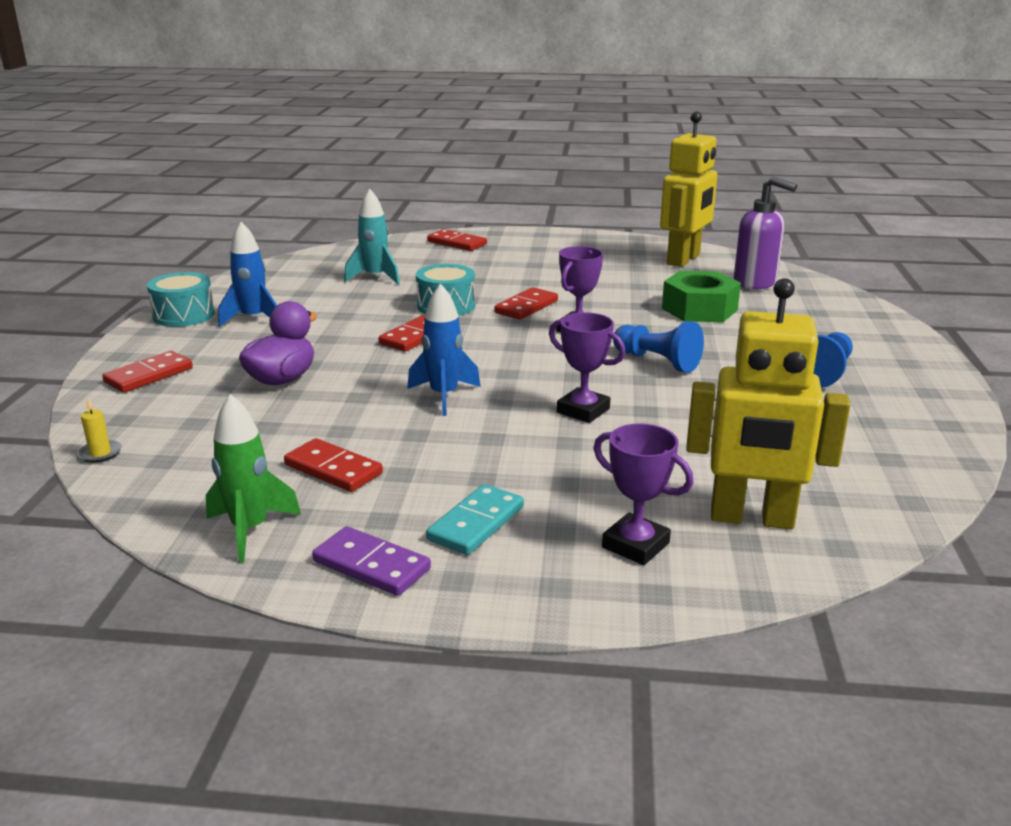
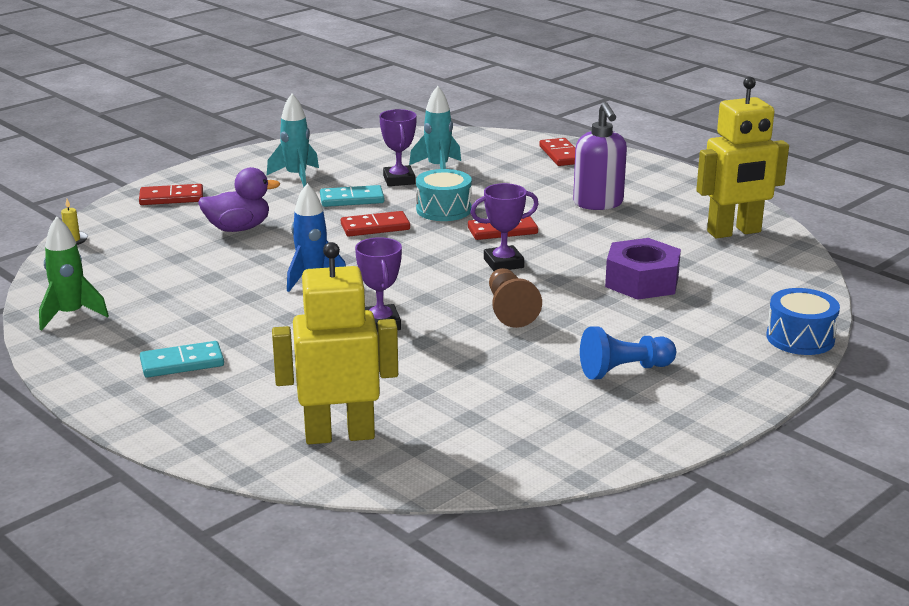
camera: 40 degrees right, 0 degrees up
turquoise drum [147,272,215,327] -> none
blue rocket [218,222,277,327] -> turquoise rocket [267,94,319,187]
red domino [284,438,383,492] -> none
purple domino [312,526,431,596] -> none
purple trophy [594,423,694,565] -> purple trophy moved to [379,109,417,186]
blue pawn [613,321,704,373] -> brown pawn [489,268,542,328]
green nut [662,271,741,322] -> purple nut [605,238,681,300]
yellow robot [686,278,850,529] -> yellow robot turned 120 degrees clockwise [272,242,398,444]
purple soap dispenser [734,176,797,290] -> purple soap dispenser moved to [573,102,627,210]
none -> turquoise domino [320,185,384,207]
none -> blue drum [766,288,840,355]

